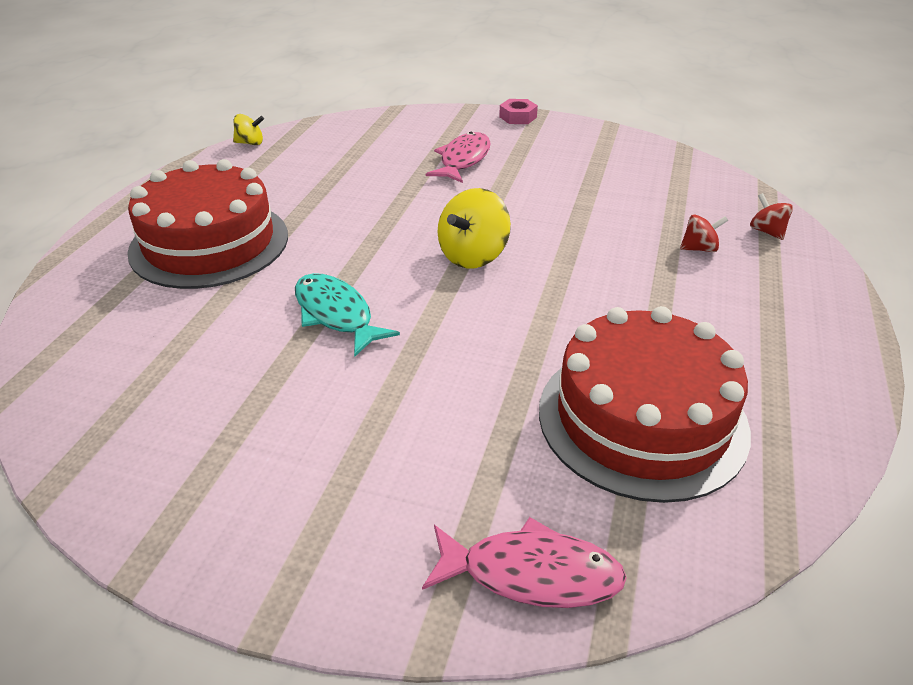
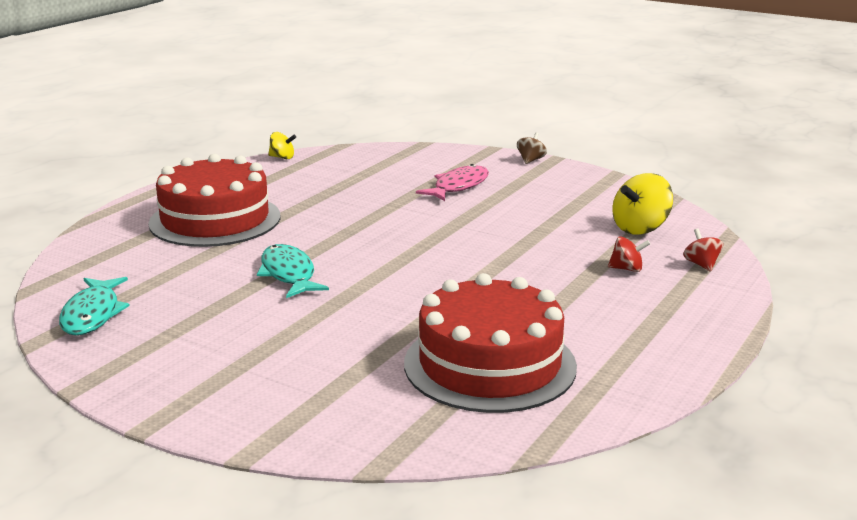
camera: 15 degrees right, 15 degrees down
pink fish [422,517,627,608] -> none
yellow spinning top [437,188,511,268] -> yellow spinning top moved to [613,173,673,235]
pink nut [499,99,538,124] -> brown spinning top [517,132,547,164]
none -> turquoise fish [59,277,130,335]

